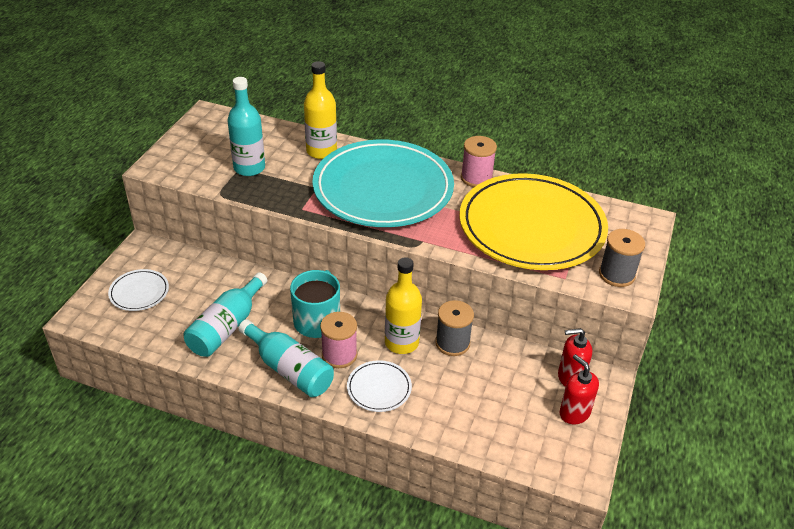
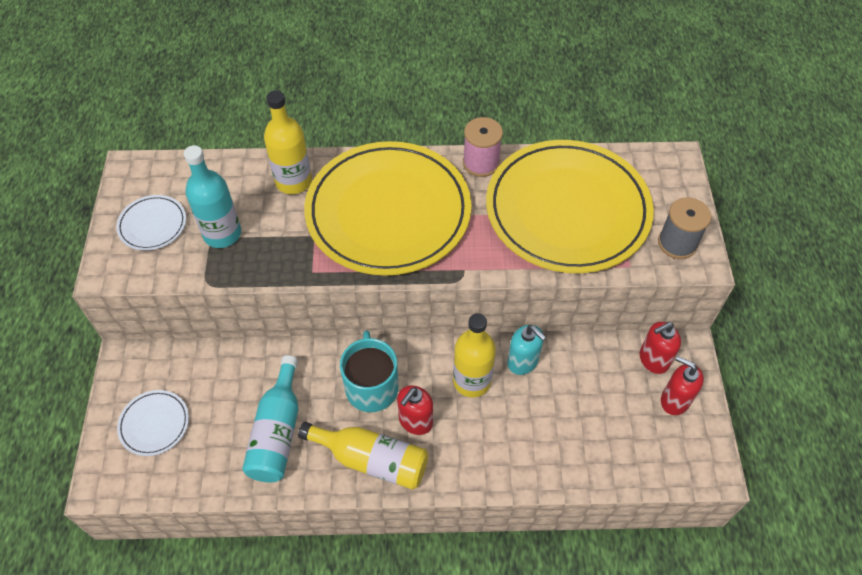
camera: 20 degrees left, 15 degrees up
turquoise bottle [238,319,334,397] -> yellow bottle [298,422,428,490]
turquoise plate [312,139,454,227] -> yellow plate [304,141,471,276]
pink spool [320,312,357,368] -> red soap dispenser [397,385,433,435]
white plate [347,360,412,412] -> white plate moved to [116,195,186,251]
grey spool [435,300,474,356] -> turquoise soap dispenser [507,325,546,375]

